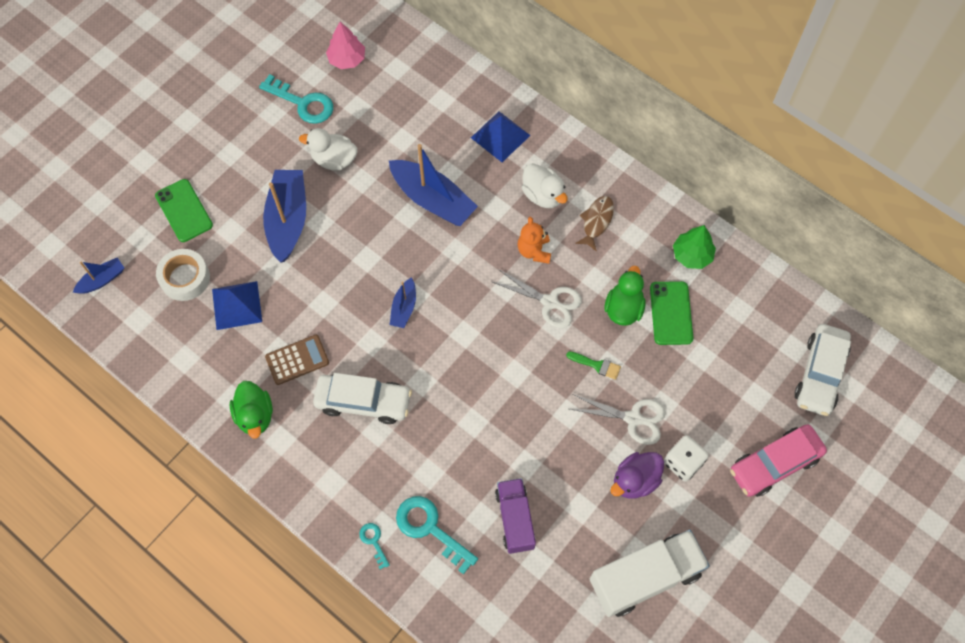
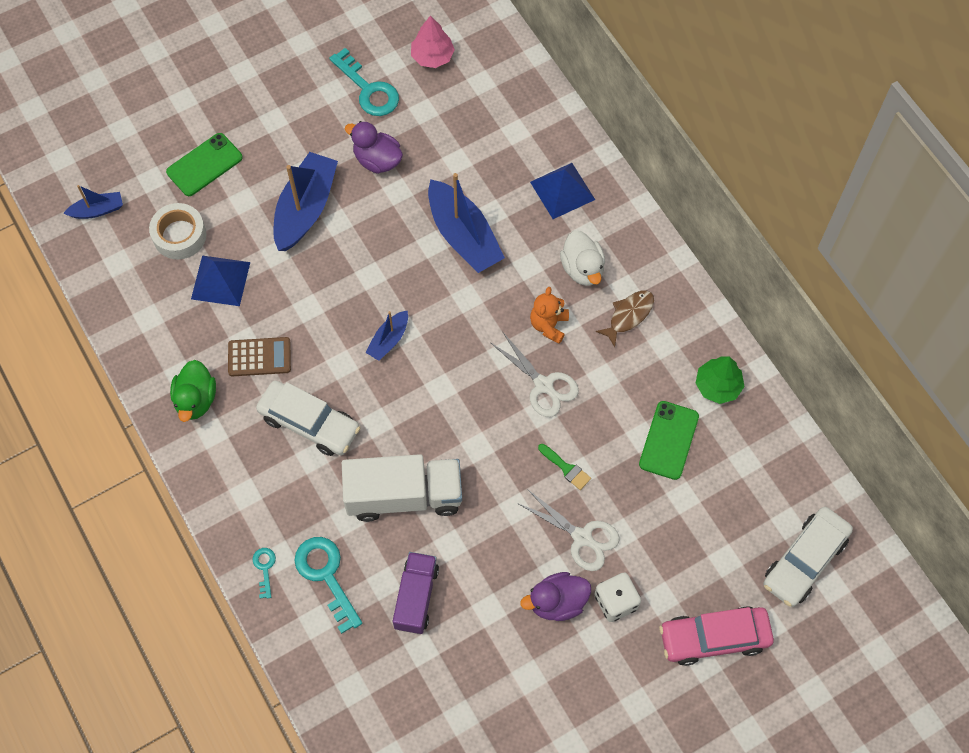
camera: 20 degrees right, 0 degrees up
green phone [155,179,213,242] -> green phone turned 60 degrees clockwise [166,133,243,196]
white duck [299,128,358,171] -> purple duck [345,121,403,174]
white truck [590,530,710,617] -> white truck moved to [342,454,462,522]
green duck [604,266,646,326] -> none

